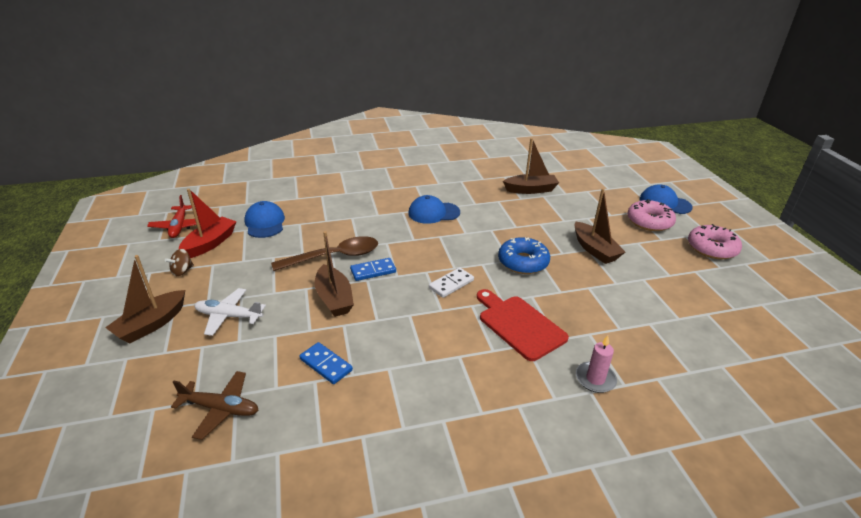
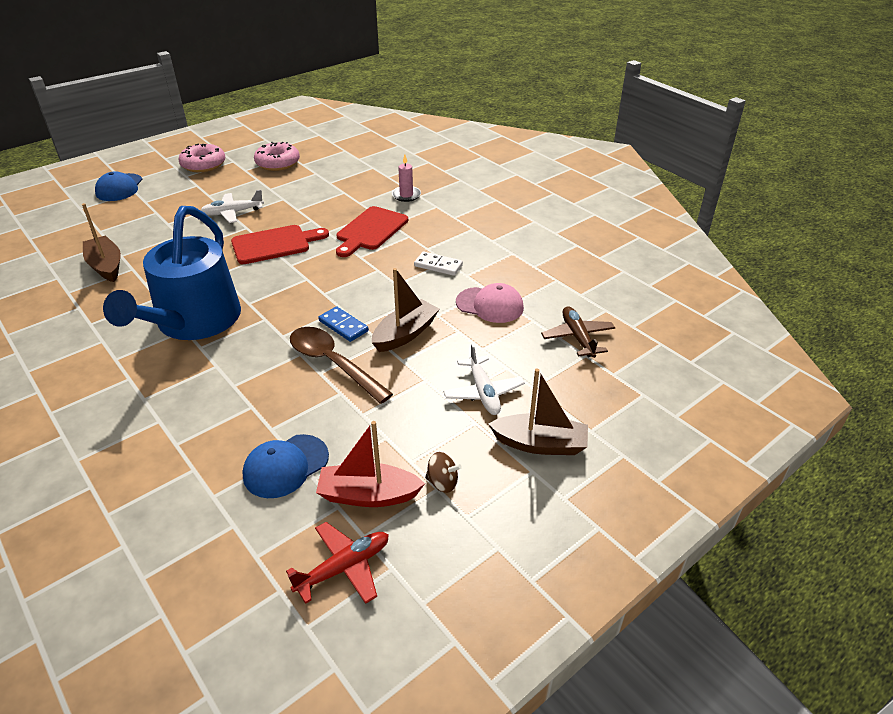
camera: 115 degrees left, 5 degrees up
blue domino [299,342,353,384] -> pink cap [456,283,524,323]
blue cap [408,195,460,224] -> blue watering can [103,206,241,340]
white domino [429,267,474,298] -> white domino moved to [414,252,463,276]
blue donut [498,237,550,274] -> red cutting board [231,225,329,264]
brown boat [574,188,625,264] -> white plane [201,190,264,223]
pink donut [627,199,676,231] -> pink donut moved to [254,142,300,171]

